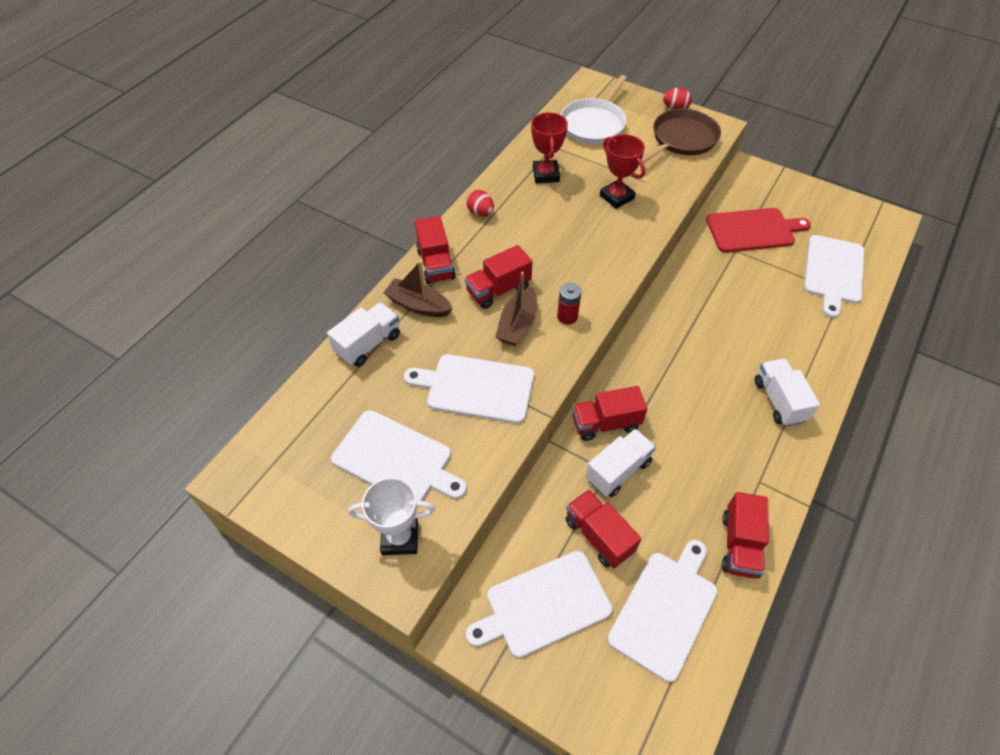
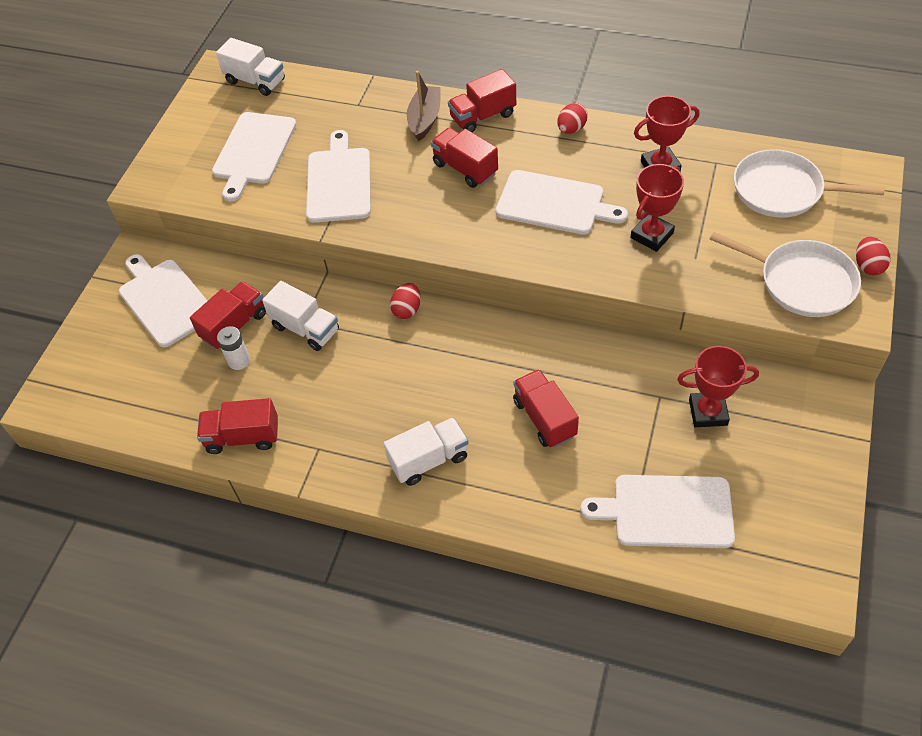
camera: 80 degrees right, 0 degrees up
white truck [327,302,400,367] -> white truck moved to [216,38,285,96]
white trophy [348,477,435,555] -> none
brown boat [495,272,537,346] -> none
red battery [557,283,581,325] -> none
red truck [572,386,647,441] -> red truck moved to [513,369,579,448]
white cutting board [607,540,717,682] -> white cutting board moved to [496,170,628,235]
brown pan [642,109,721,163] -> white pan [710,232,861,317]
red cutting board [706,208,811,253] -> red trophy [677,346,759,427]
none -> white battery [217,326,250,370]
none -> red egg [390,283,421,319]

